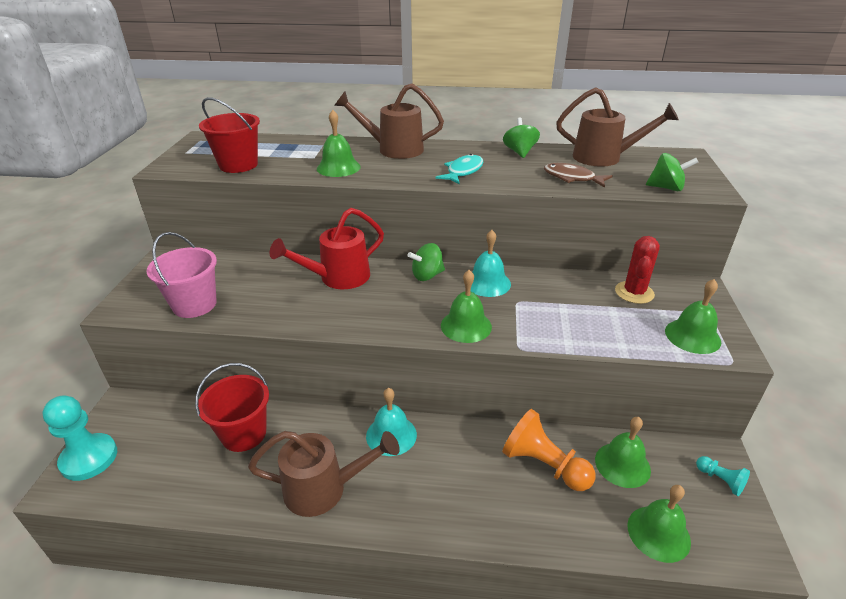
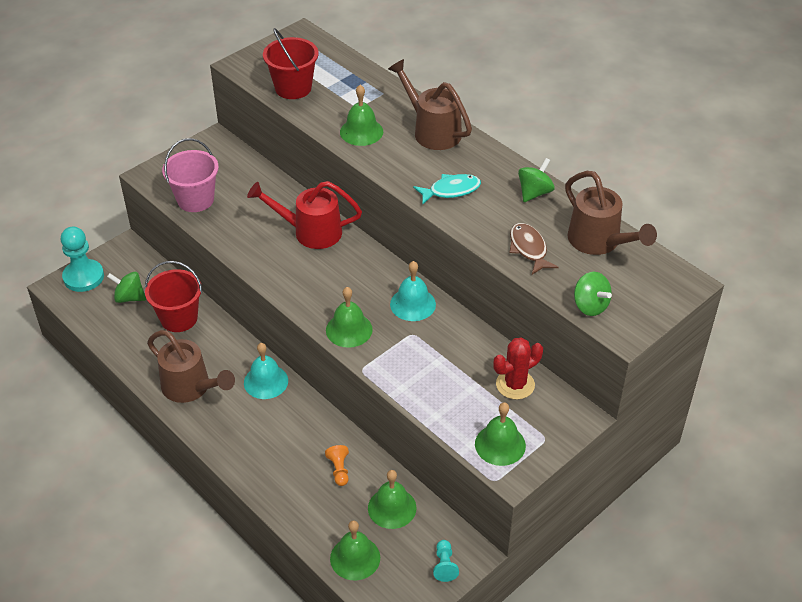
camera: 40 degrees right, 10 degrees up
green spinning top [407,243,445,281] -> green spinning top moved to [107,272,146,303]
orange pawn [502,409,595,491] -> orange pawn [325,445,349,486], size x0.51

